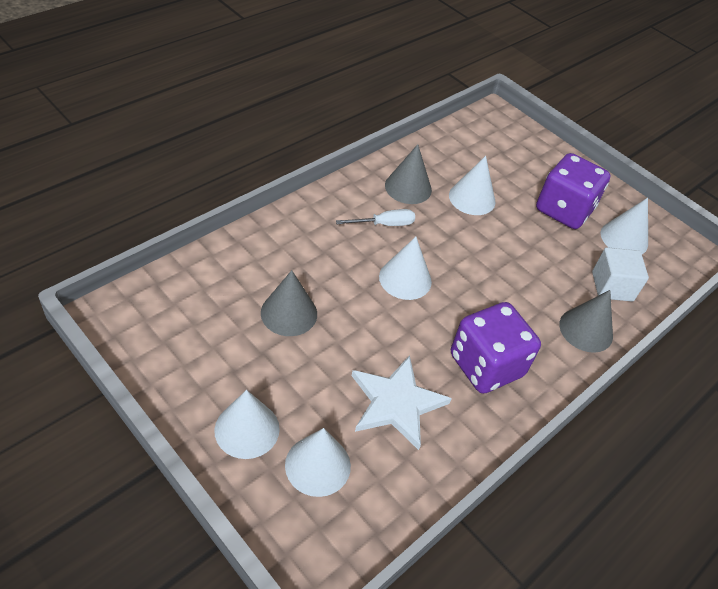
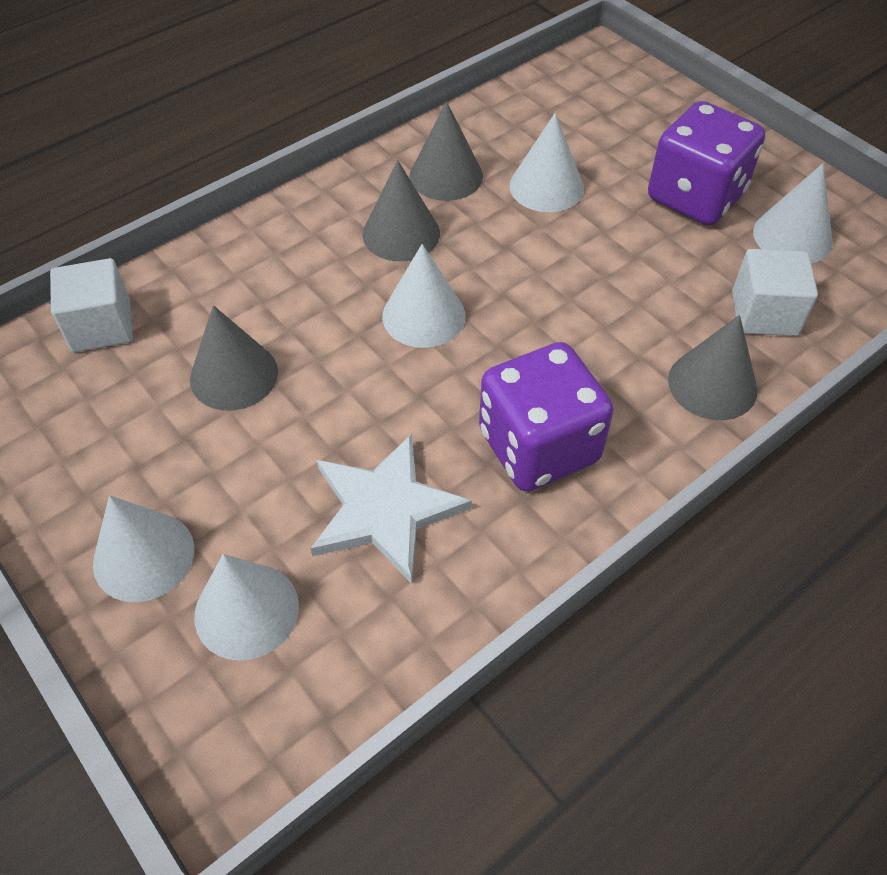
camera: 10 degrees right, 5 degrees up
white screwdriver [336,209,415,226] -> grey cone [362,160,440,261]
none -> white cube [50,258,133,352]

